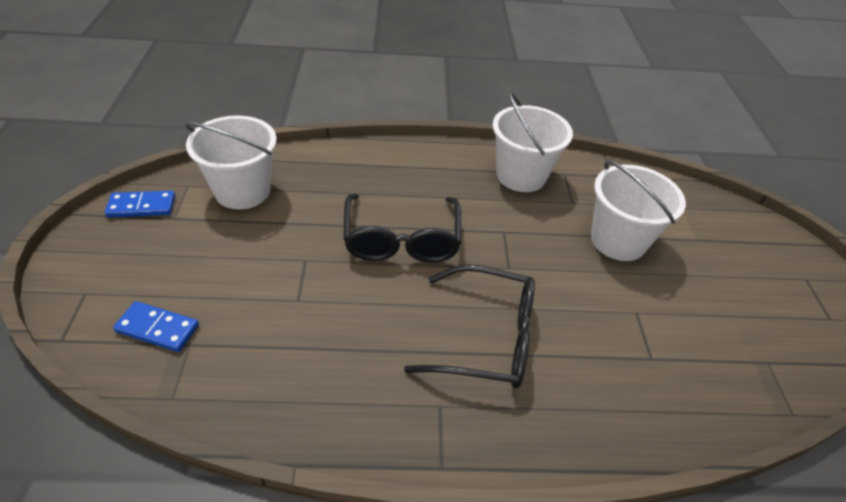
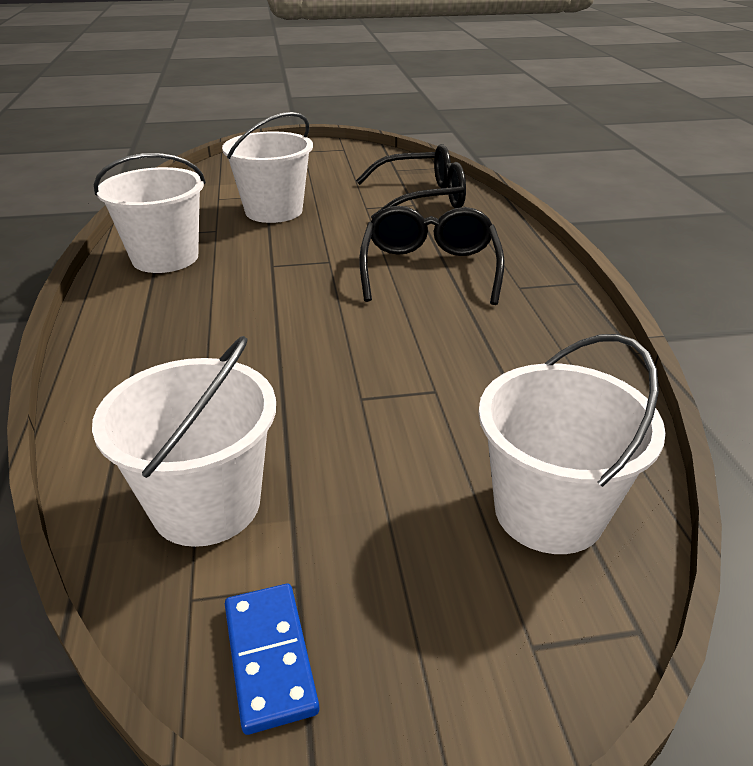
camera: 95 degrees left, 10 degrees down
blue domino [113,301,199,352] -> white bucket [478,334,666,554]
black glasses [343,194,461,263] -> black glasses moved to [356,144,466,219]

